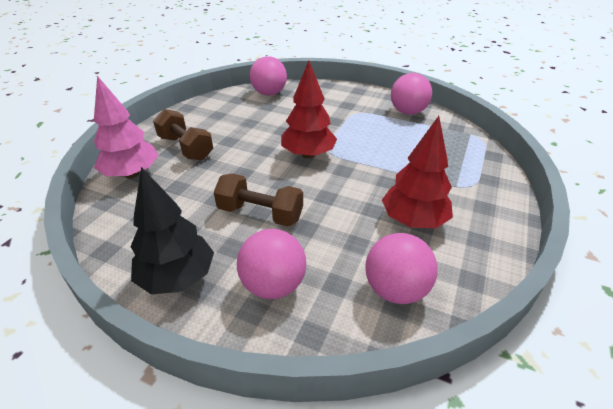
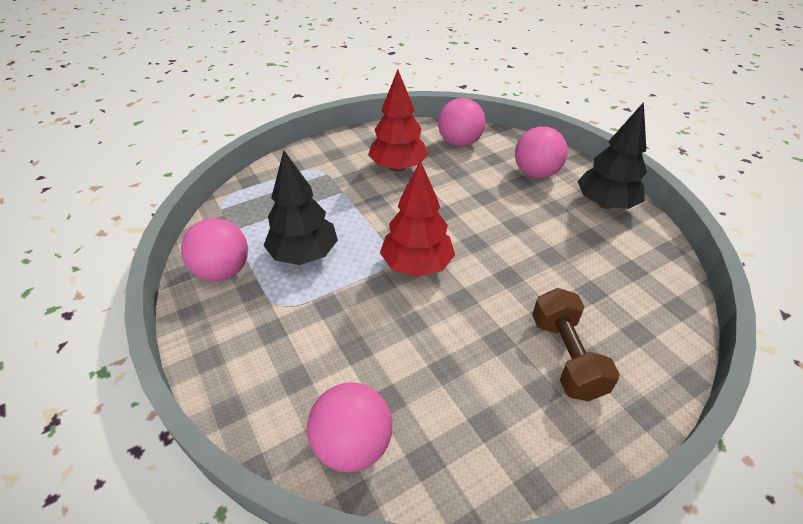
camera: 145 degrees left, 5 degrees up
pink tree [94,76,159,178] -> none
brown dumbbell [214,173,303,227] -> none
none -> black tree [263,150,338,265]

